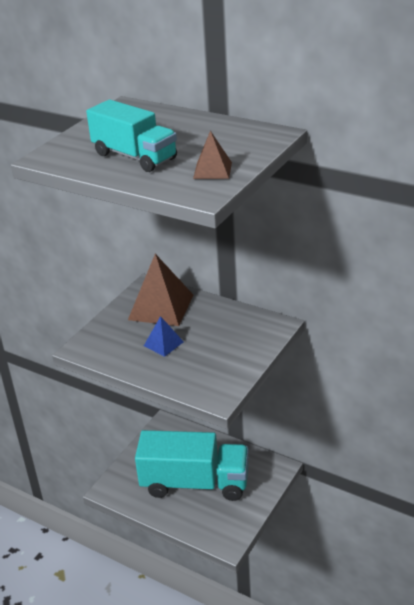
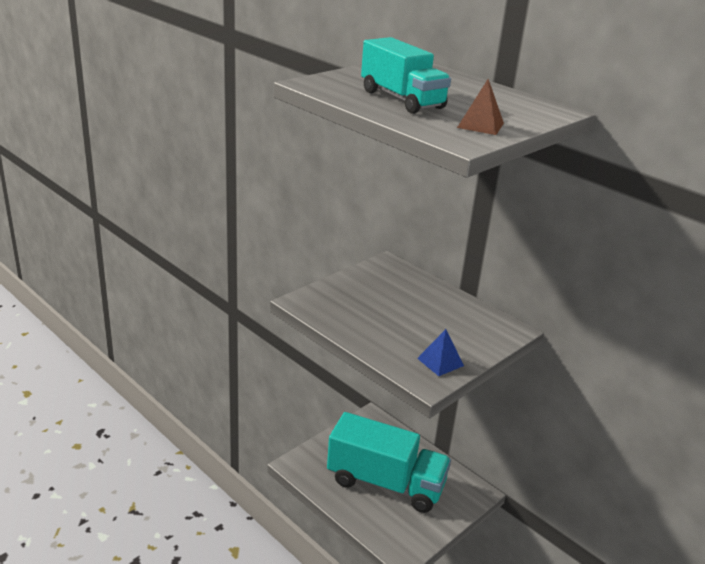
camera: 10 degrees right, 5 degrees down
brown pyramid [128,254,194,326] -> none
blue pyramid [144,316,184,357] -> blue pyramid moved to [417,329,464,376]

